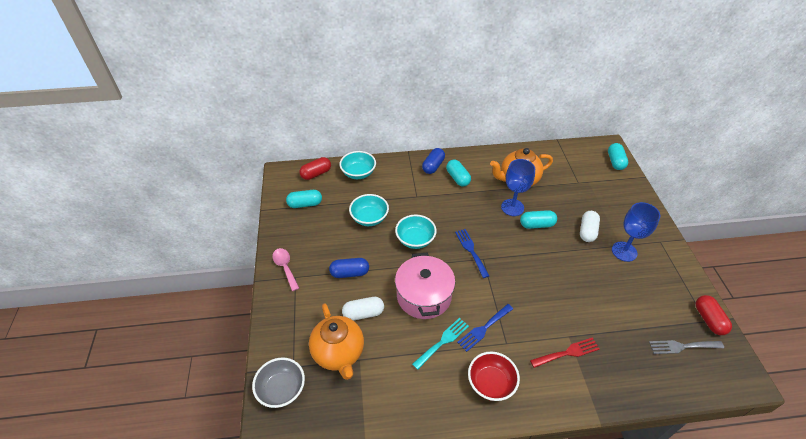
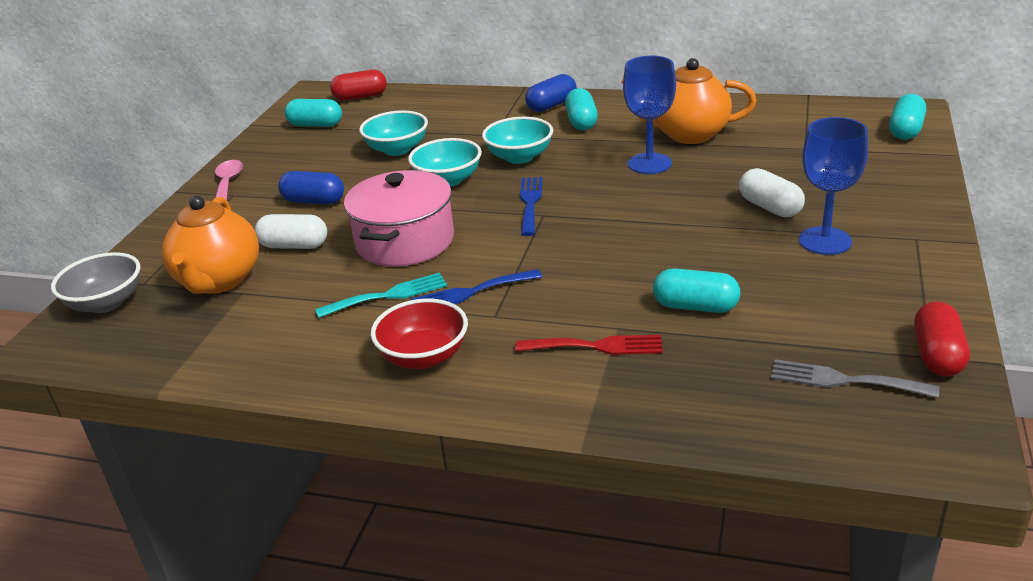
camera: 25 degrees right, 15 degrees down
turquoise bowl [339,151,376,179] -> turquoise bowl moved to [482,117,553,164]
turquoise capsule [520,210,557,229] -> turquoise capsule moved to [653,268,740,313]
white capsule [580,211,600,242] -> white capsule turned 75 degrees counterclockwise [739,168,805,217]

